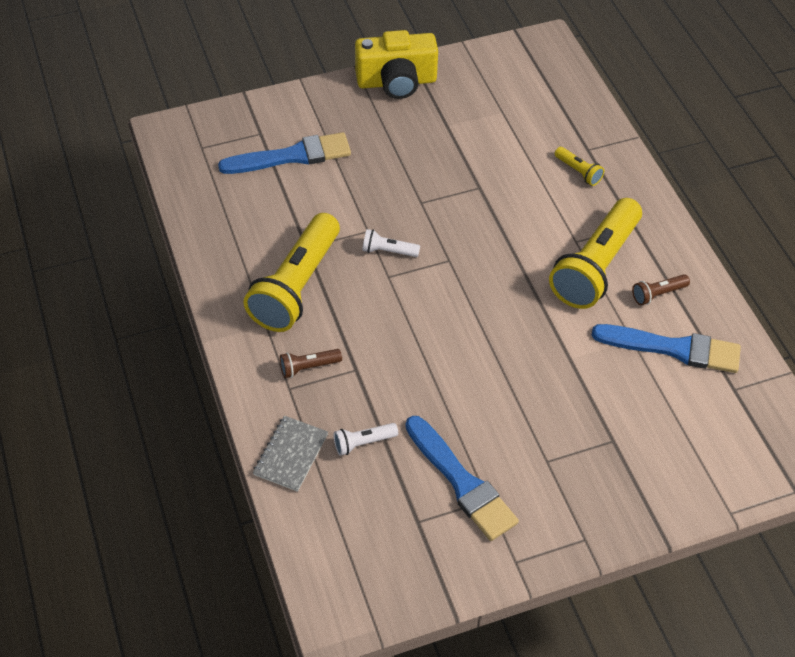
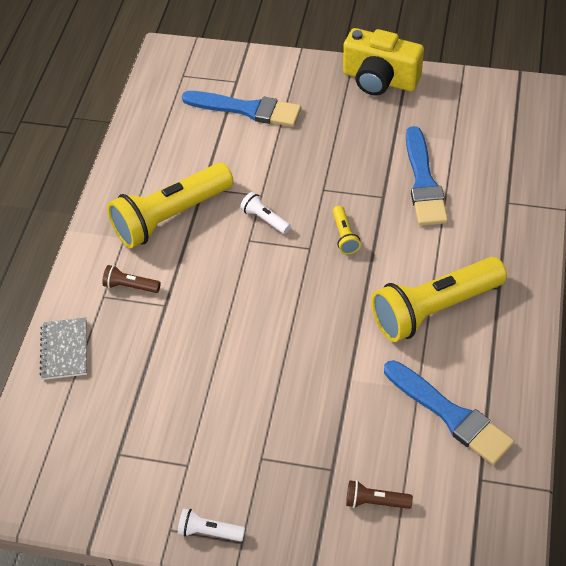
camera: 35 degrees right, 0 degrees up
grey notebook [253,416,328,492] -> grey notebook turned 60 degrees counterclockwise [40,317,87,380]
white flashlight [333,423,398,456] -> white flashlight moved to [178,508,245,541]
blue brush [405,416,519,541] -> blue brush moved to [406,126,448,226]
yellow flashlight [555,147,604,186] -> yellow flashlight moved to [333,206,361,254]
brown flashlight [632,274,690,305] -> brown flashlight moved to [346,480,413,509]

